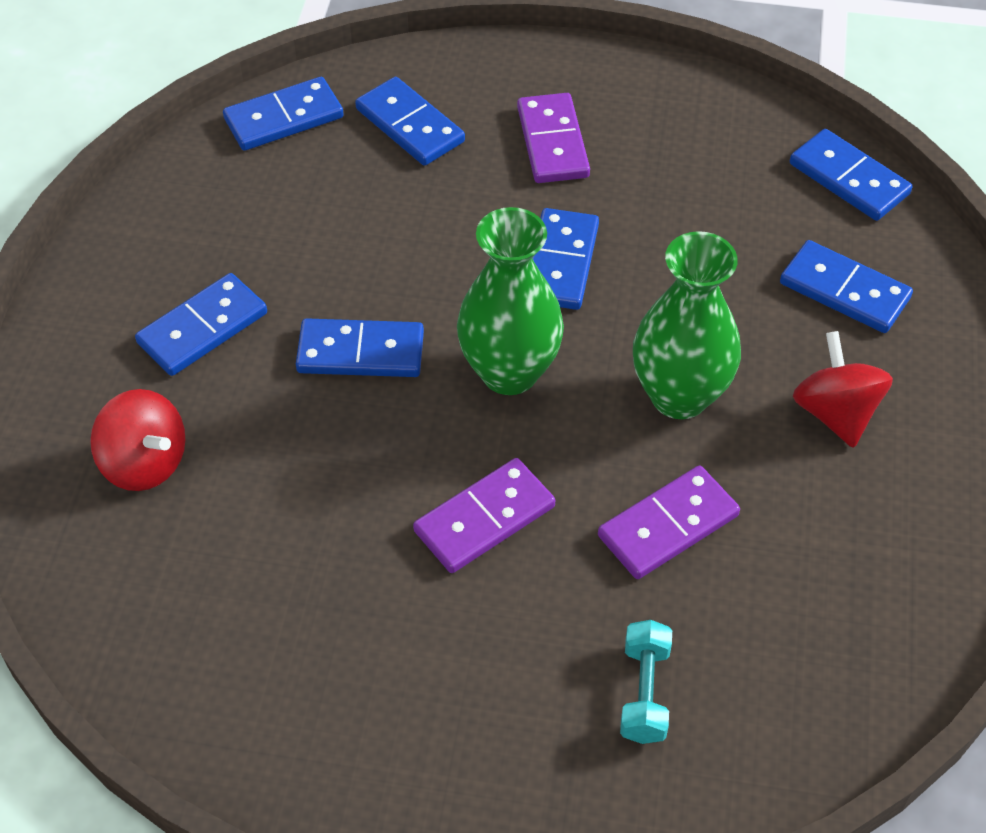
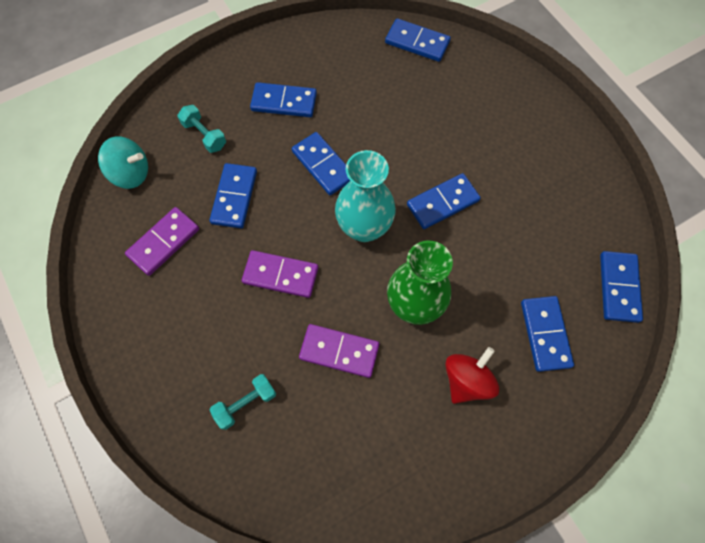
camera: 50 degrees right, 15 degrees up
red spinning top [90,389,185,491] -> turquoise dumbbell [177,105,226,153]
blue domino [355,77,465,166] -> blue domino moved to [210,163,257,228]
green vase [457,207,564,395] -> turquoise vase [335,150,396,242]
purple domino [517,93,590,183] -> purple domino moved to [125,207,199,276]
none -> turquoise spinning top [98,136,148,189]

